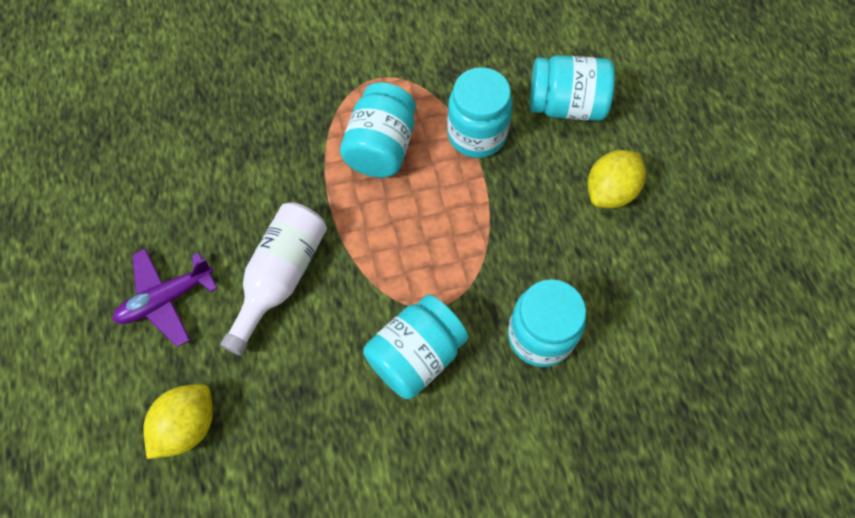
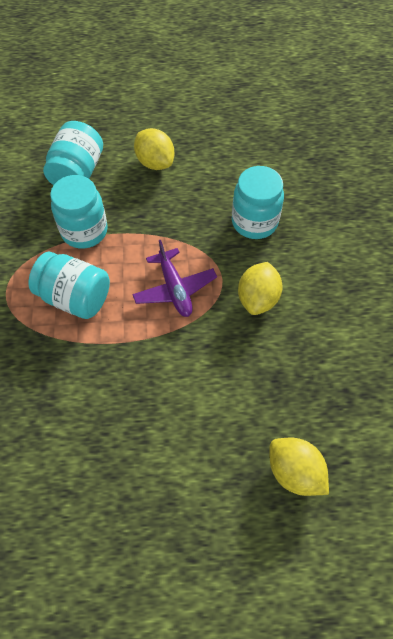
camera: 80 degrees left, 5 degrees down
purple plane [113,249,218,347] -> purple plane moved to [132,240,217,317]
white bottle [220,202,327,355] -> none
turquoise jar [363,295,468,399] -> yellow lemon [238,262,282,315]

